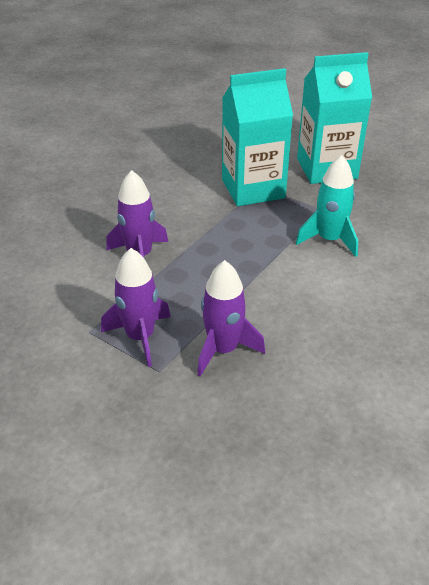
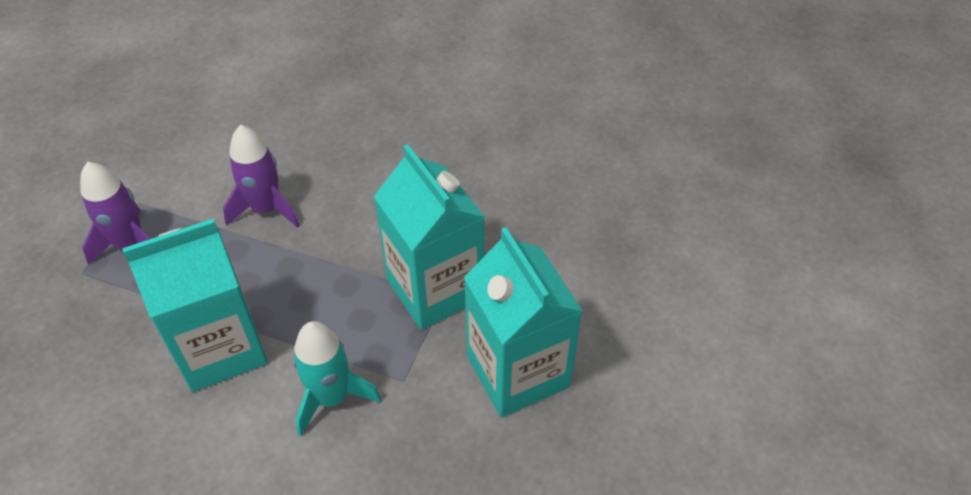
camera: 75 degrees right, 10 degrees up
purple rocket [197,260,265,376] -> none
none -> turquoise carton [122,219,268,392]

